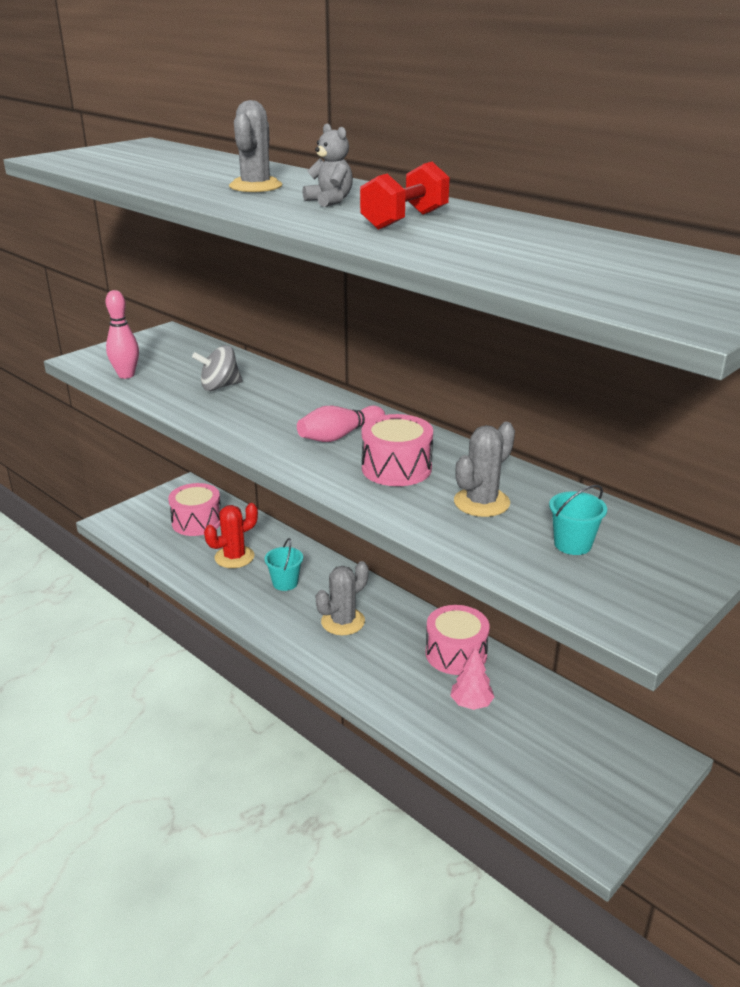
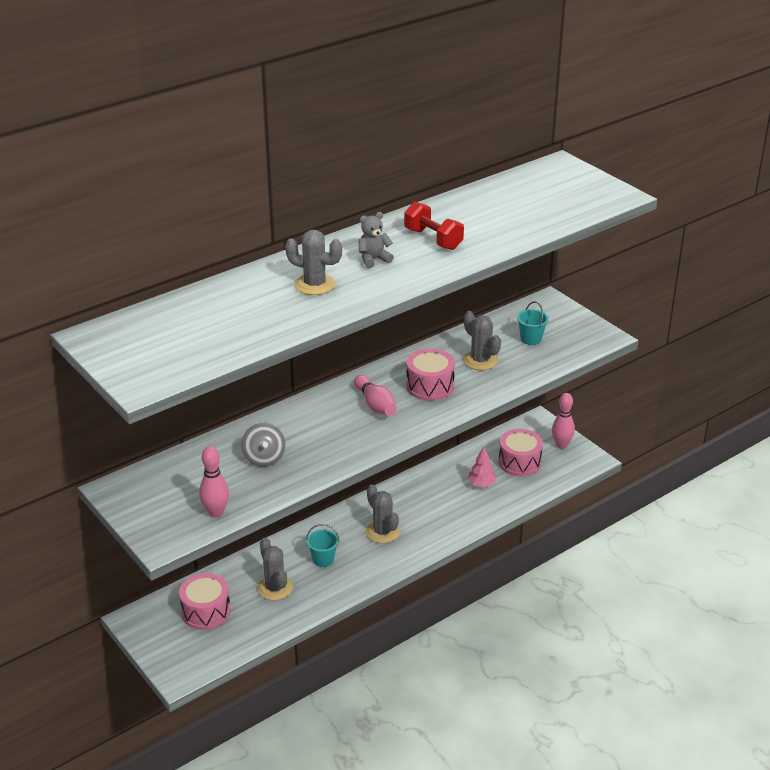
camera: 80 degrees left, 5 degrees up
red cactus [204,503,258,568] -> grey cactus [257,538,293,600]
pink drum [425,605,490,675] -> pink drum moved to [499,429,543,476]
none -> pink bowling pin [552,393,575,449]

